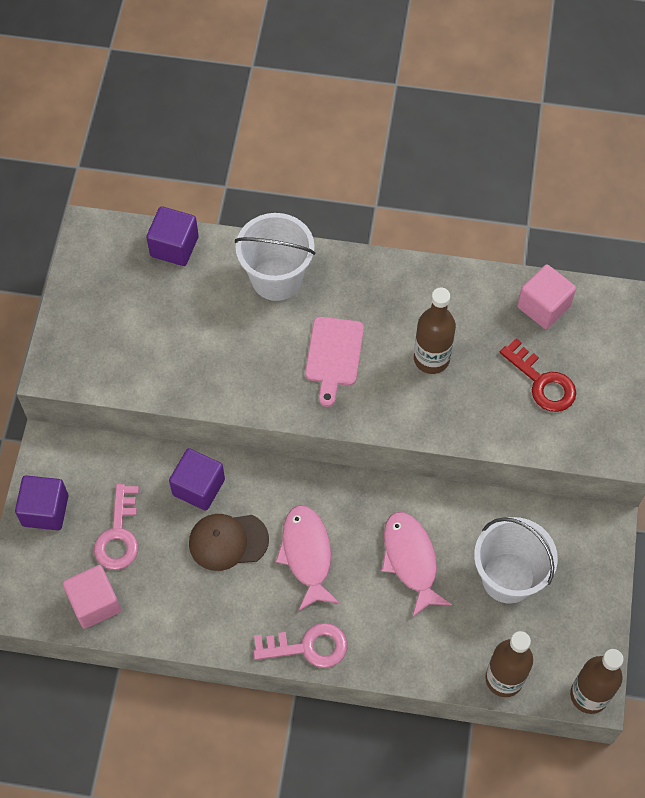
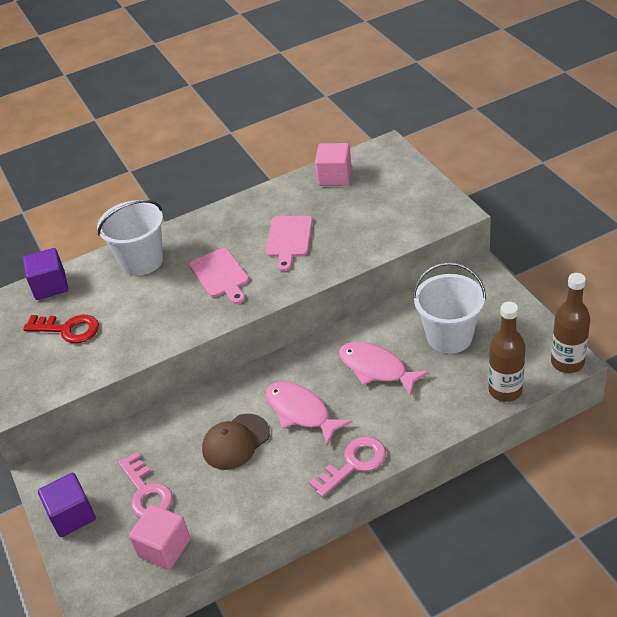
camera: 30 degrees left, 20 degrees down
purple cube [169,448,225,511] -> none
brown bottle [414,288,456,374] -> pink cutting board [266,216,313,271]
red key [500,338,576,412] -> red key moved to [23,315,99,343]

